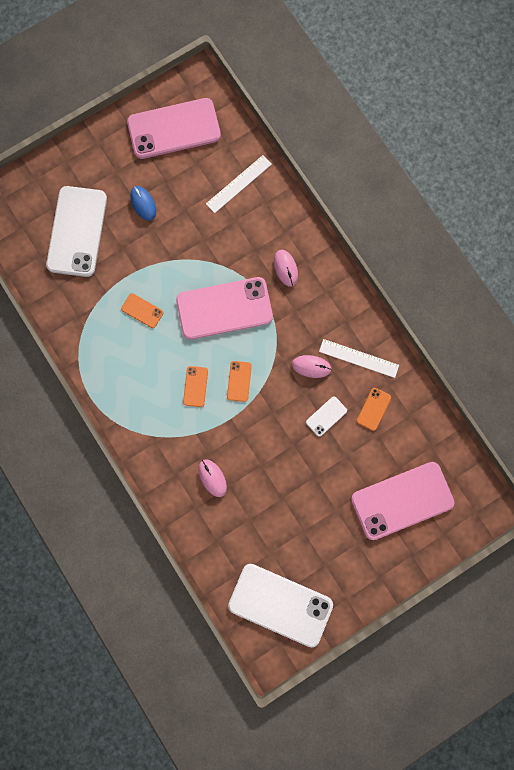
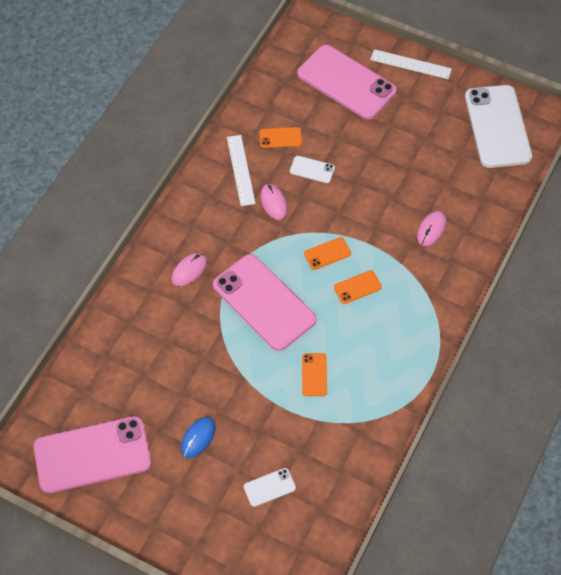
camera: 120 degrees left, 20 degrees down
white phone [46,186,107,277] -> white phone [244,468,296,507], size x0.43
pink phone [127,98,221,159] -> pink phone turned 60 degrees counterclockwise [34,416,151,493]
white ruler [206,155,272,213] -> white ruler moved to [370,49,452,79]

